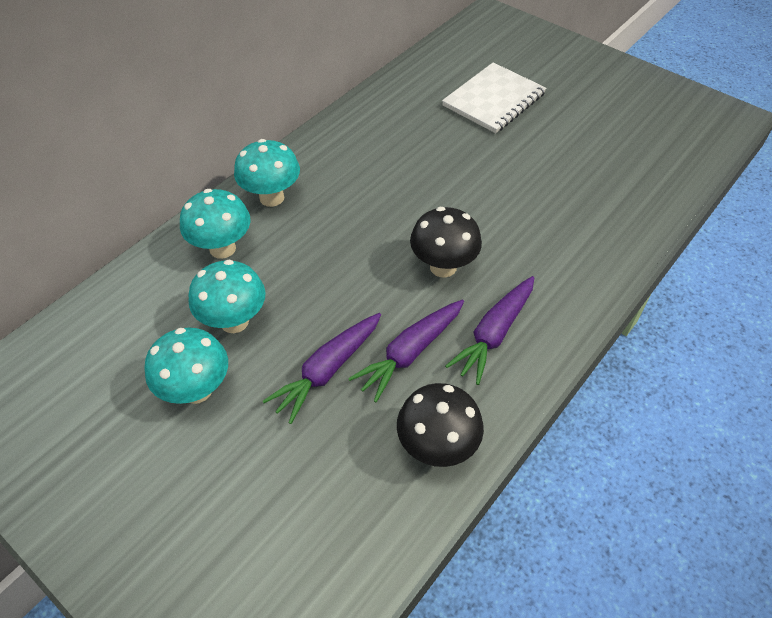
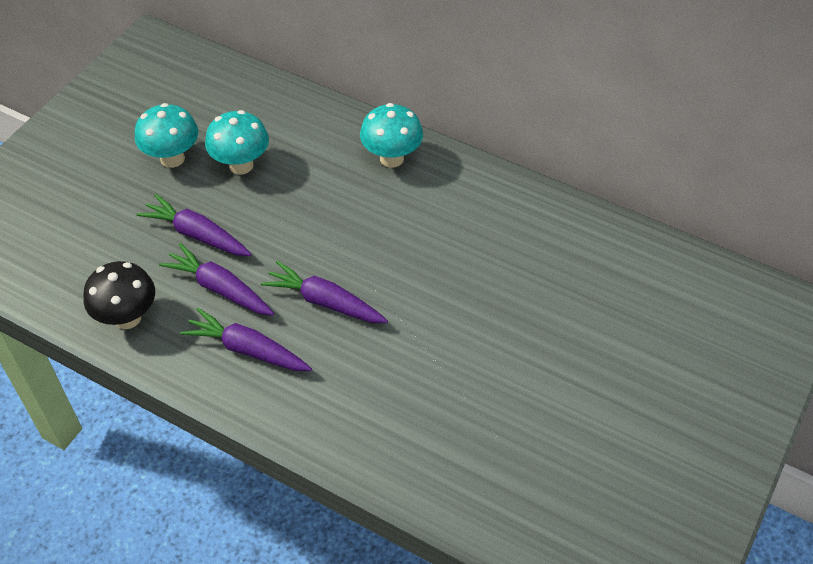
camera: 80 degrees right, 0 degrees up
turquoise mushroom [180,189,250,259] -> none
black mushroom [410,207,482,278] -> purple carrot [261,260,388,323]
white notebook [442,62,546,133] -> none

